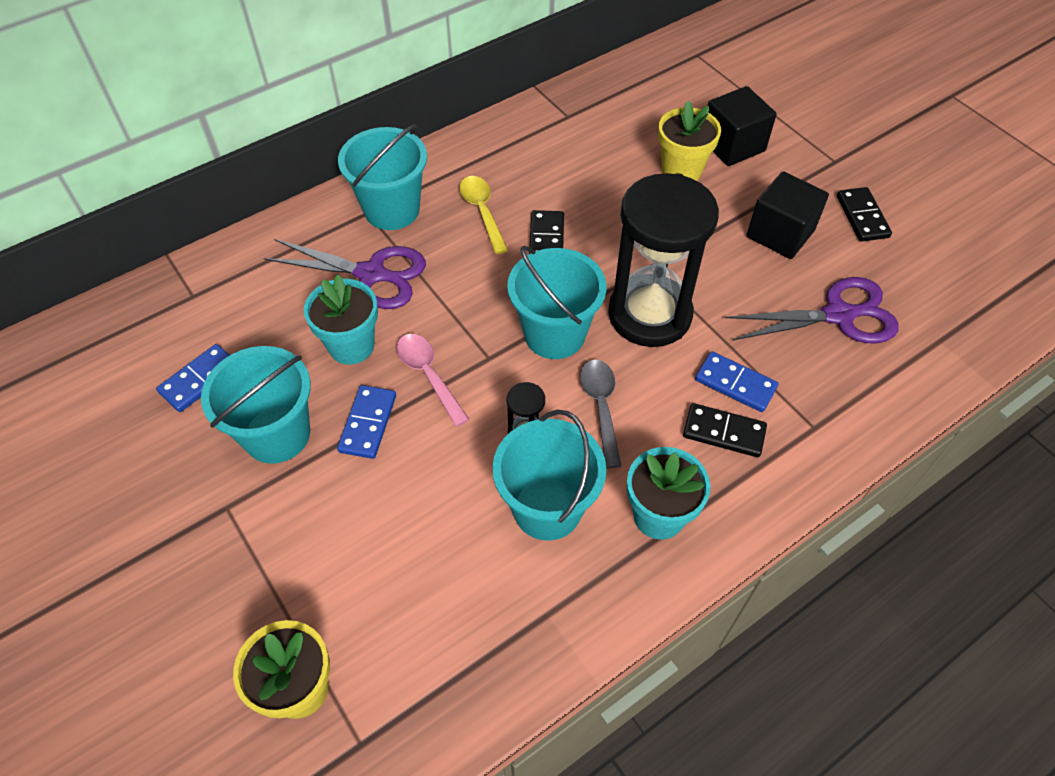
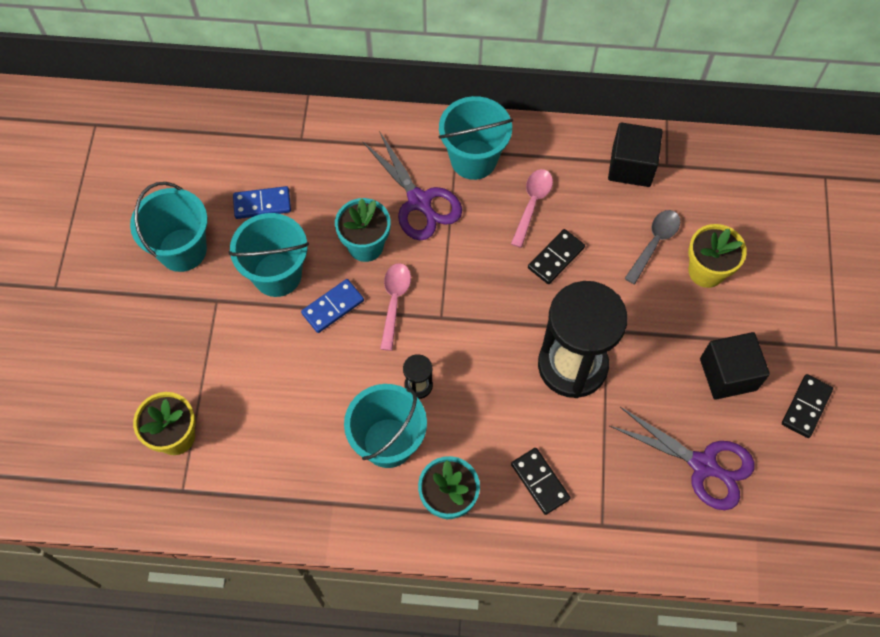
camera: 40 degrees right, 10 degrees up
yellow spoon [460,176,508,254] -> pink spoon [511,169,553,248]
turquoise bucket [507,246,606,359] -> turquoise bucket moved to [130,182,208,272]
grey spoon [580,360,621,468] -> grey spoon moved to [624,210,680,284]
blue domino [695,351,778,412] -> none
black cube [708,86,777,166] -> black cube moved to [608,122,663,187]

